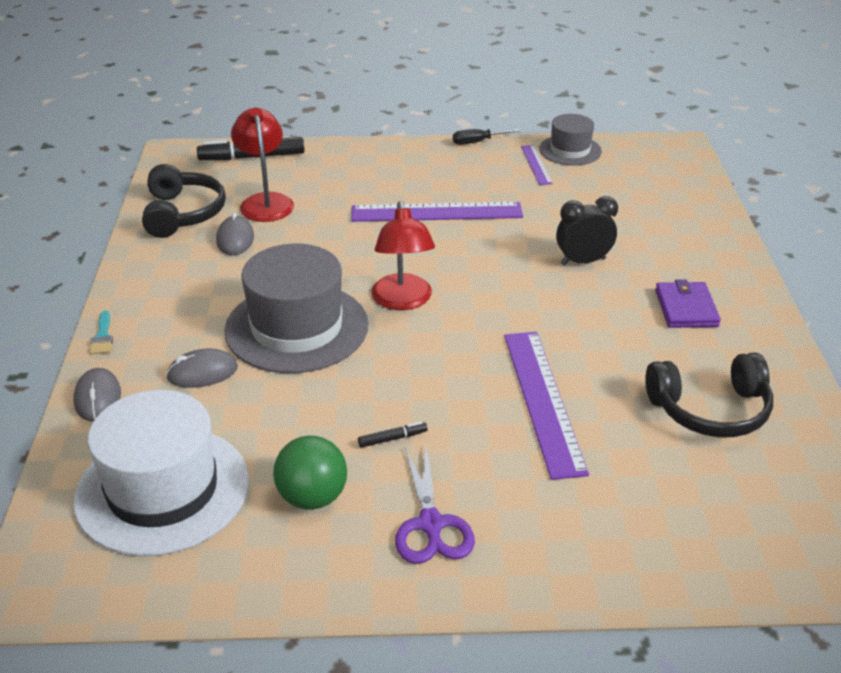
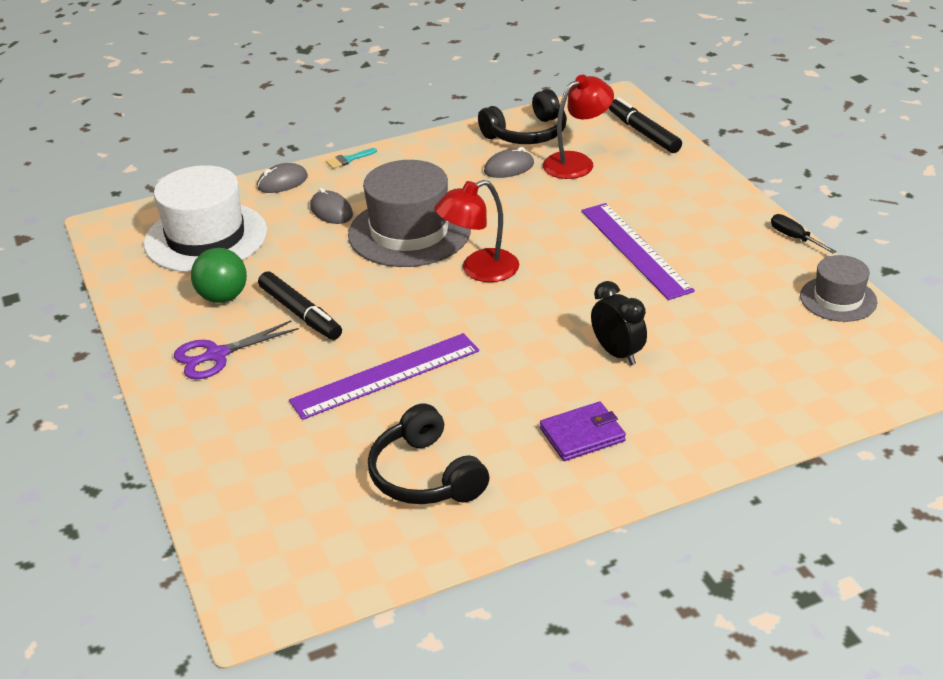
camera: 70 degrees right, 0 degrees up
black marker [358,422,428,448] -> black marker [258,271,342,340], size x2.15
purple ruler [521,145,553,185] -> none

